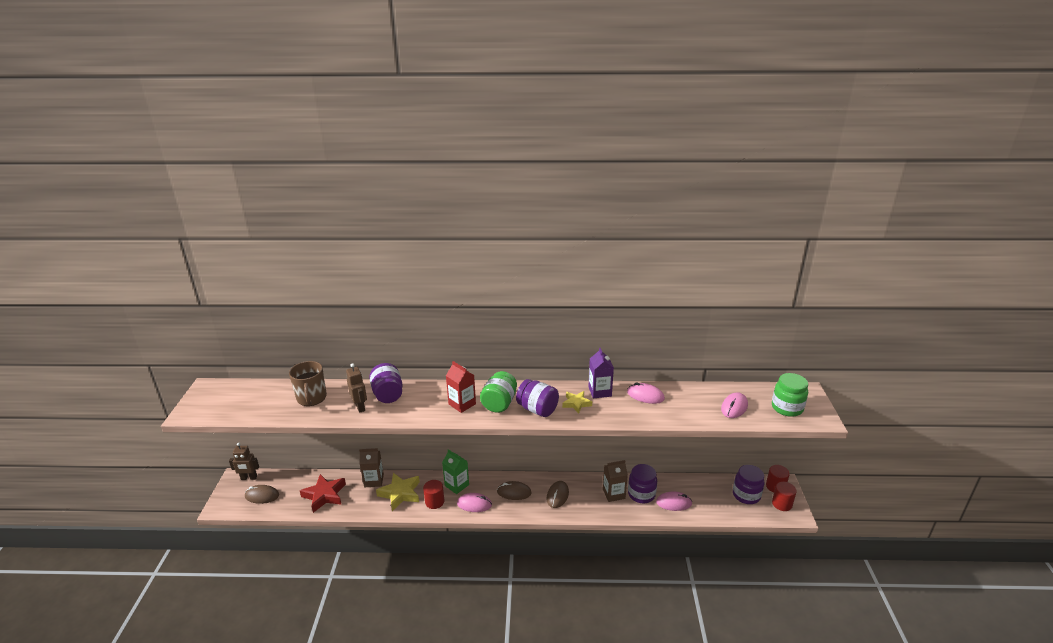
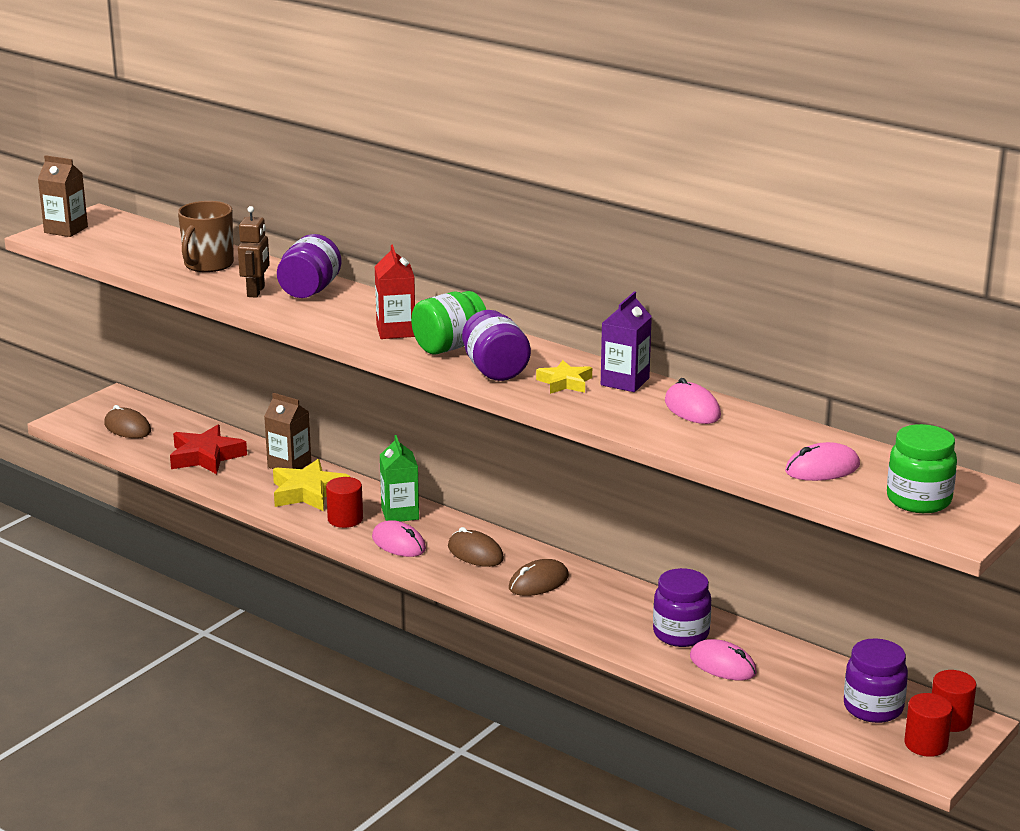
camera: 35 degrees right, 5 degrees down
brown robot [229,443,259,480] -> none
brown carton [603,460,628,502] -> brown carton moved to [38,155,88,237]

